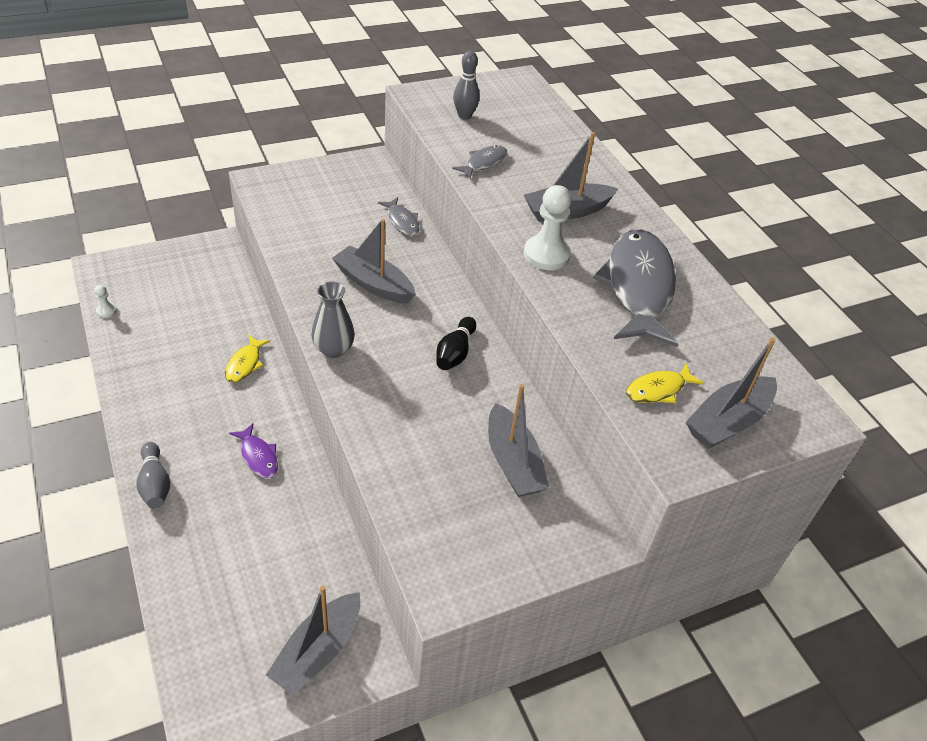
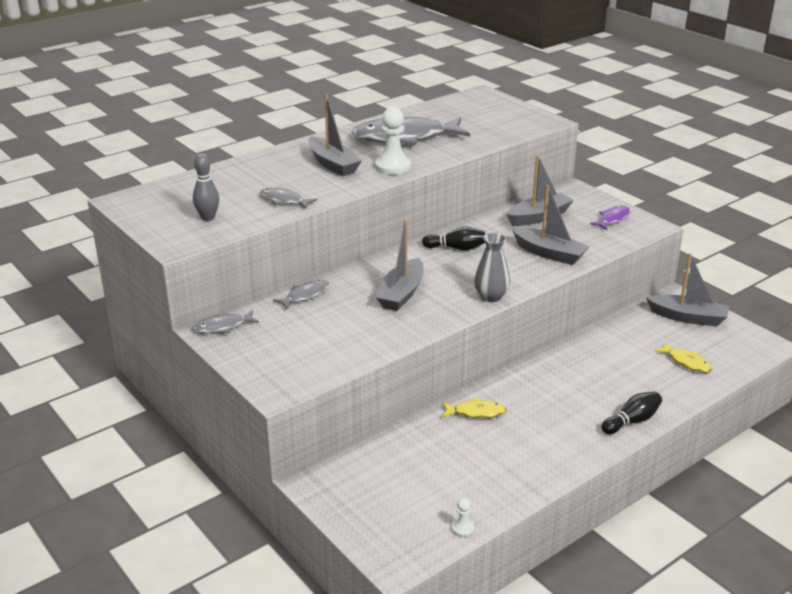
camera: 100 degrees left, 15 degrees down
grey bowling pin [136,442,170,508] -> black bowling pin [602,391,662,434]
purple fish [229,423,278,478] -> purple fish moved to [590,206,630,230]
yellow fish [626,363,704,403] -> yellow fish moved to [654,342,712,373]
grey boat [686,338,777,449] -> grey boat moved to [512,185,590,265]
none -> grey fish [193,310,259,333]

